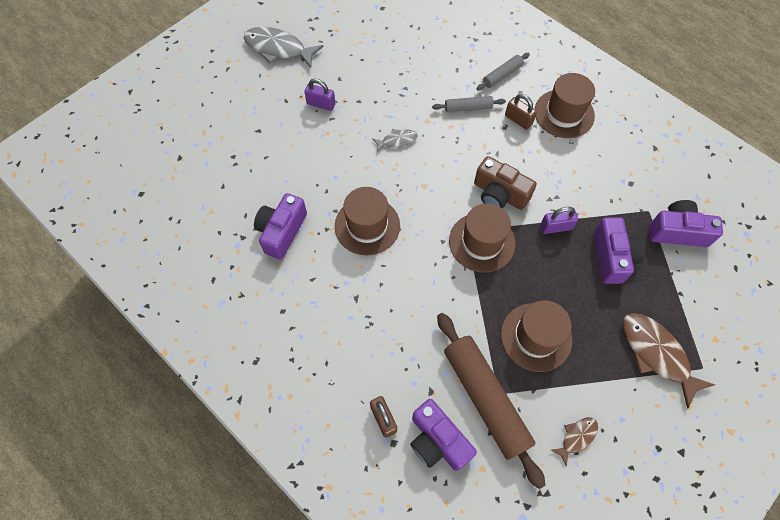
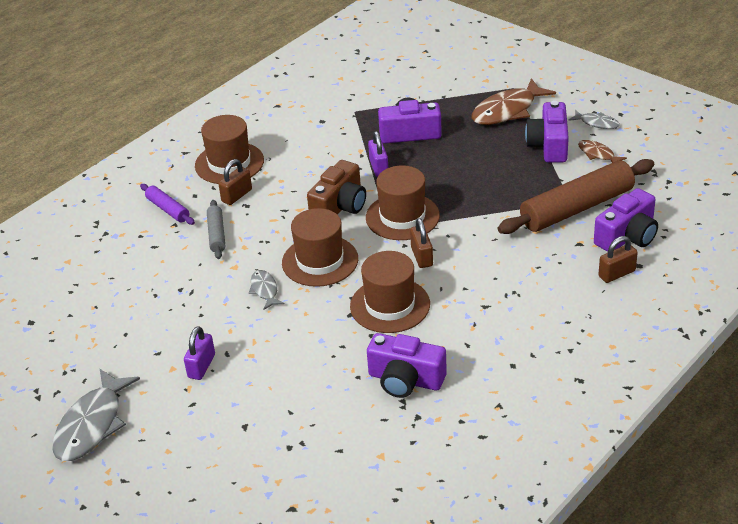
camera: 90 degrees left, 25 degrees down
grey rolling pin [476,53,530,91] -> purple rolling pin [140,184,195,225]
brown hat [501,300,573,372] -> brown hat moved to [282,208,358,287]
purple camera [649,200,723,247] -> purple camera moved to [525,101,569,162]
none -> brown padlock [410,218,433,268]
none -> grey fish [568,110,620,129]

